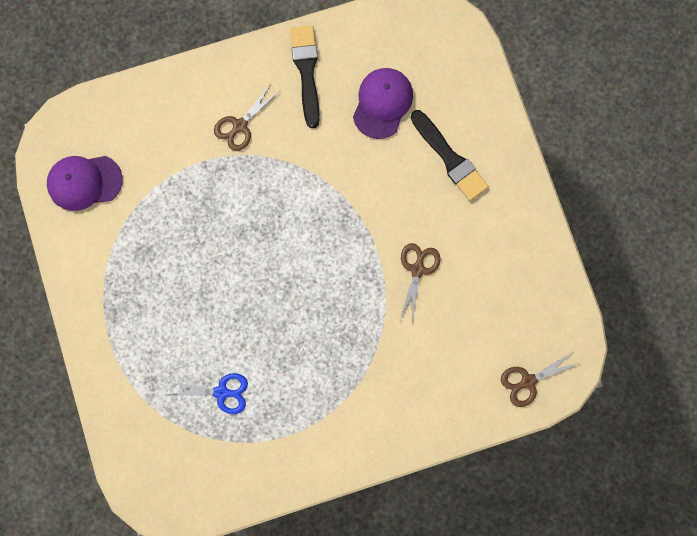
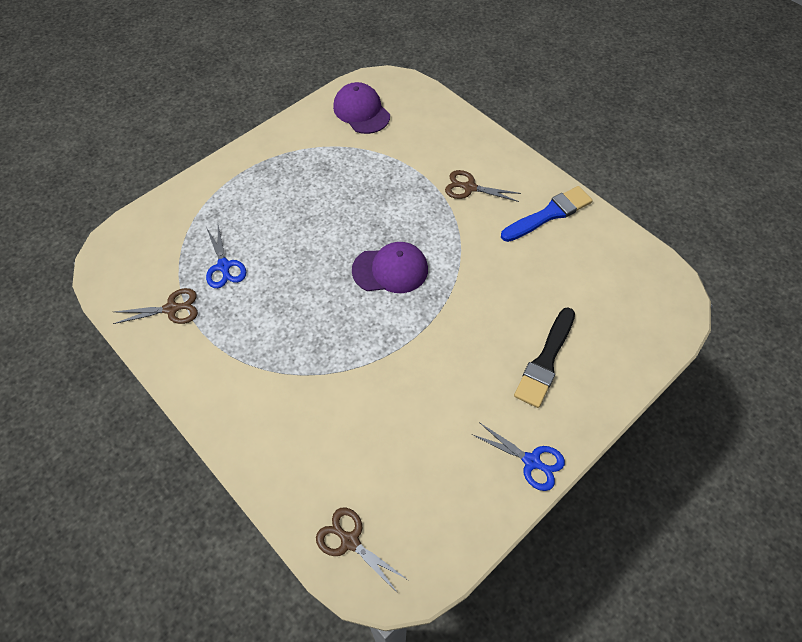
camera: 65 degrees right, 20 degrees down
black brush [290,25,320,128] -> blue brush [501,186,593,242]
purple cap [353,68,413,139] -> purple cap moved to [352,242,428,293]
brown scissors [400,243,441,321] -> brown scissors moved to [113,288,198,324]
none -> blue scissors [473,422,565,491]

